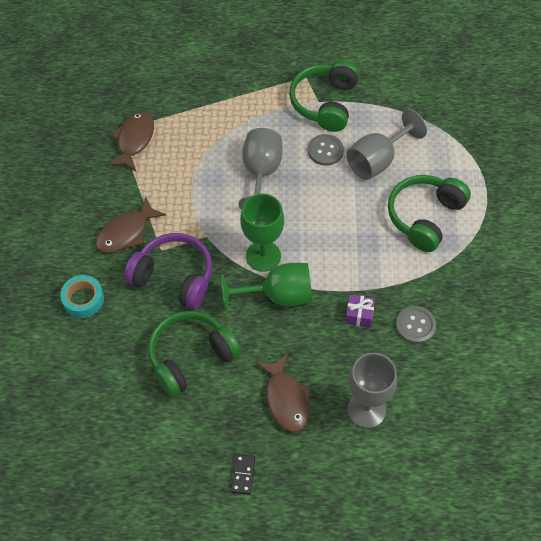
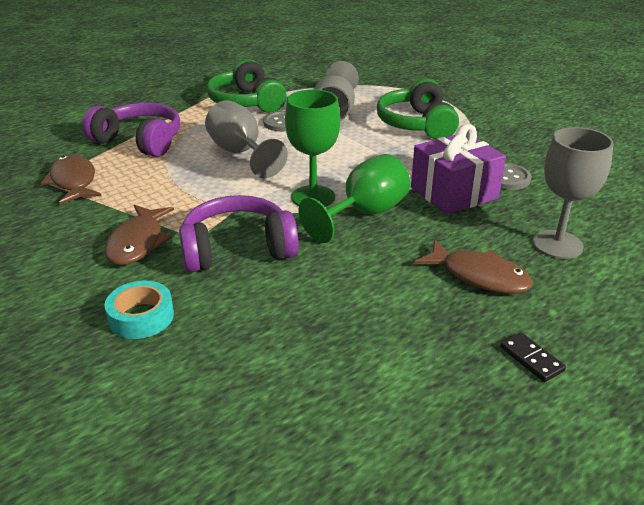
camera: 40 degrees left, 25 degrees down
green headphones [148,311,241,397] -> none
purple gift [345,294,375,328] -> purple gift [411,124,506,215], size x2.13
none -> purple headphones [82,102,180,157]

